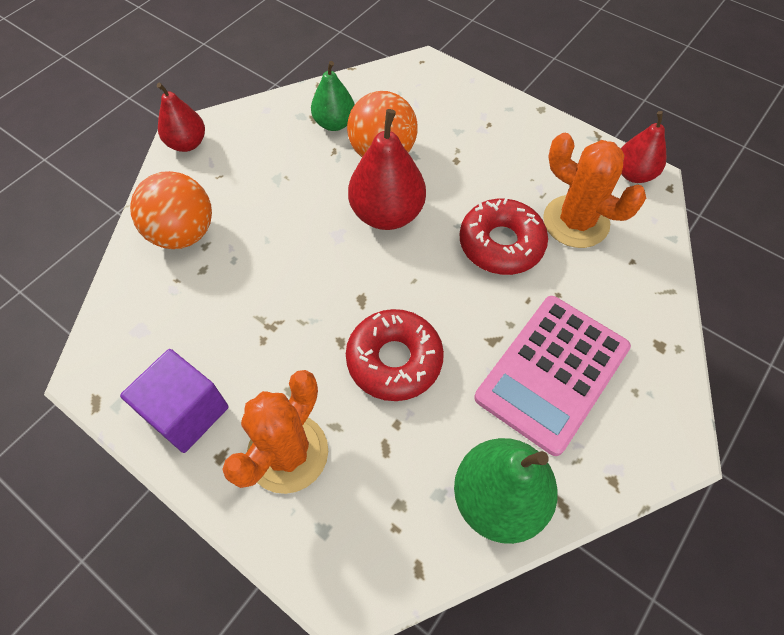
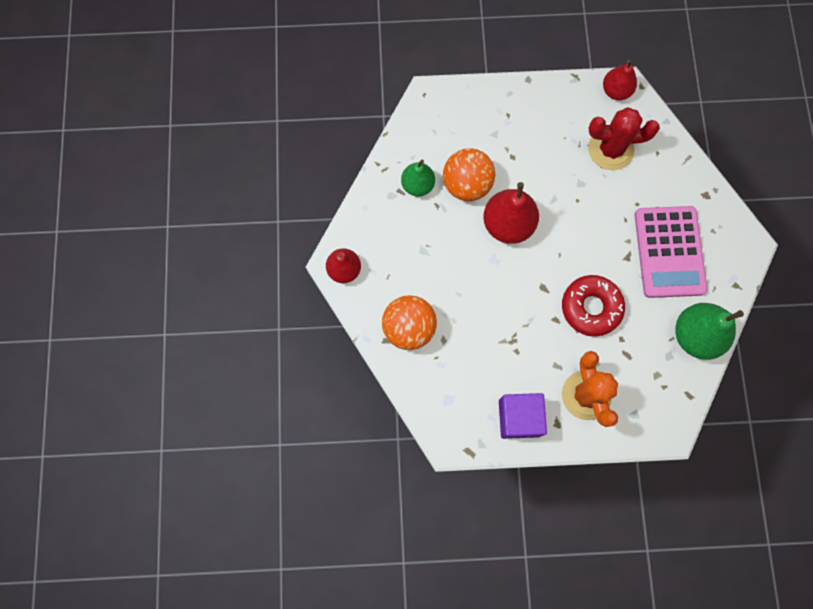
camera: 40 degrees left, 15 degrees up
red donut [459,197,548,275] -> none
orange cactus [543,133,646,248] -> red cactus [588,107,660,170]

